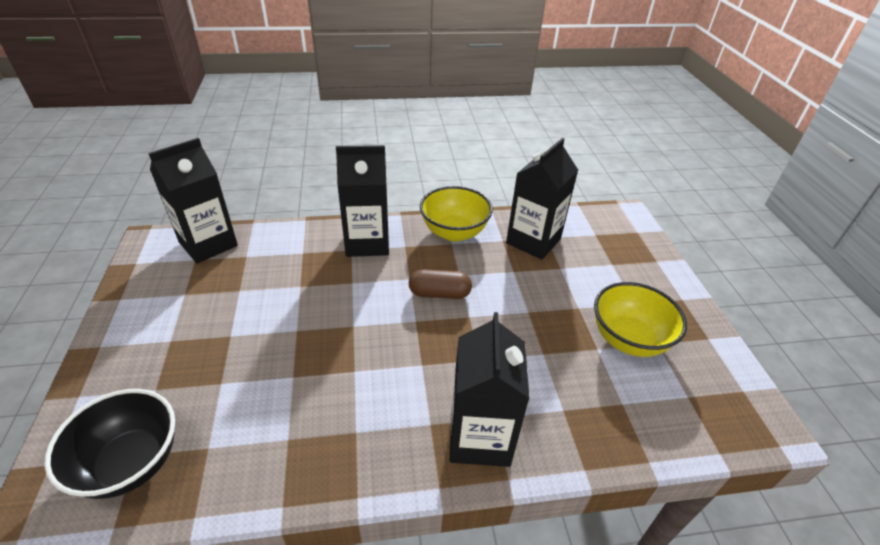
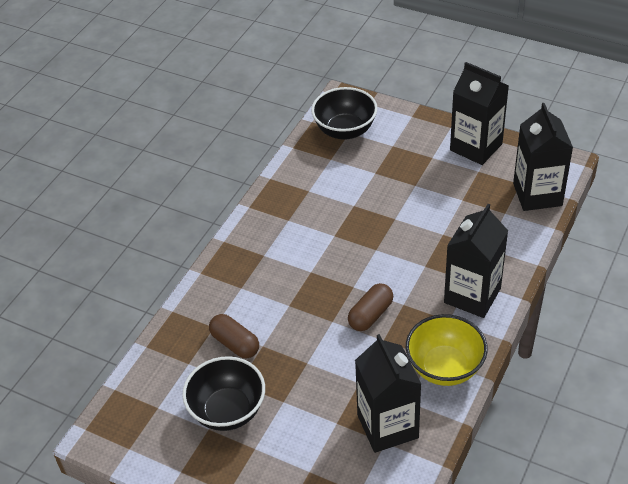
camera: 130 degrees right, 5 degrees up
black carton [449,312,530,467] -> black carton moved to [450,62,509,165]
yellow bowl [594,282,687,357] -> black bowl [182,356,265,431]
none -> brown capsule [209,314,259,358]

